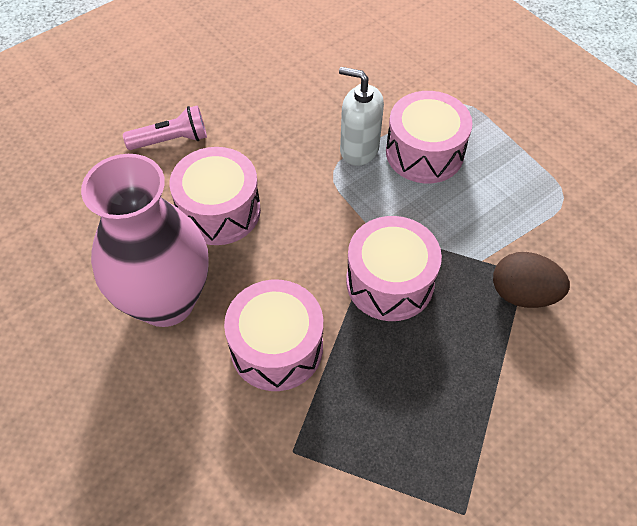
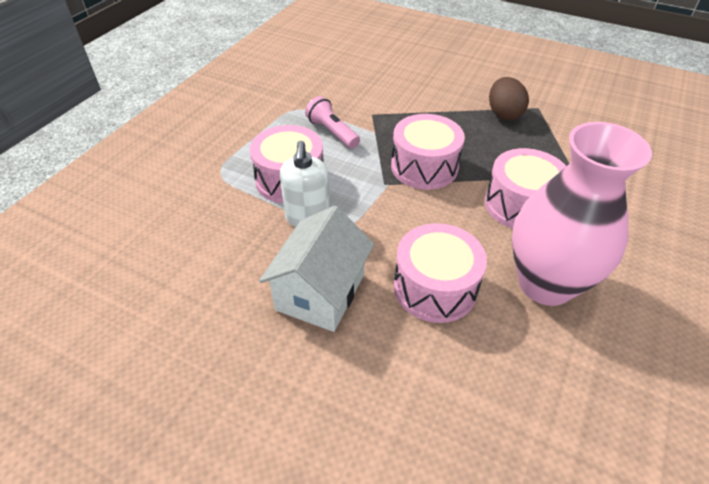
camera: 115 degrees left, 10 degrees down
pink flashlight [123,105,207,150] -> pink flashlight moved to [305,96,360,149]
brown egg [493,252,570,308] -> brown egg moved to [489,77,529,121]
none -> white house [259,206,374,332]

